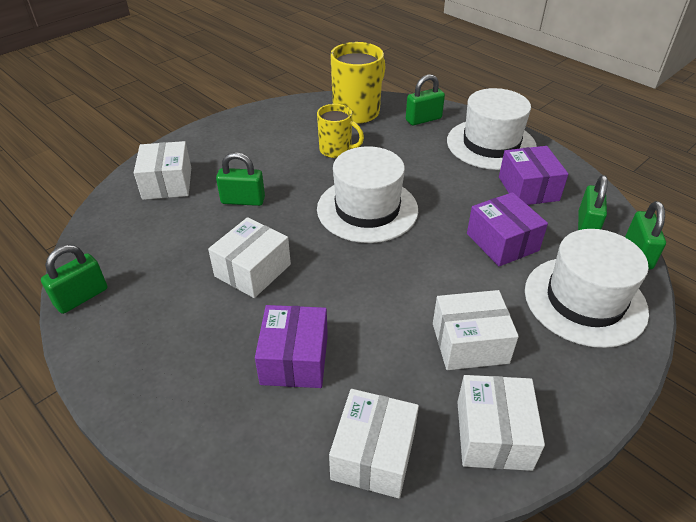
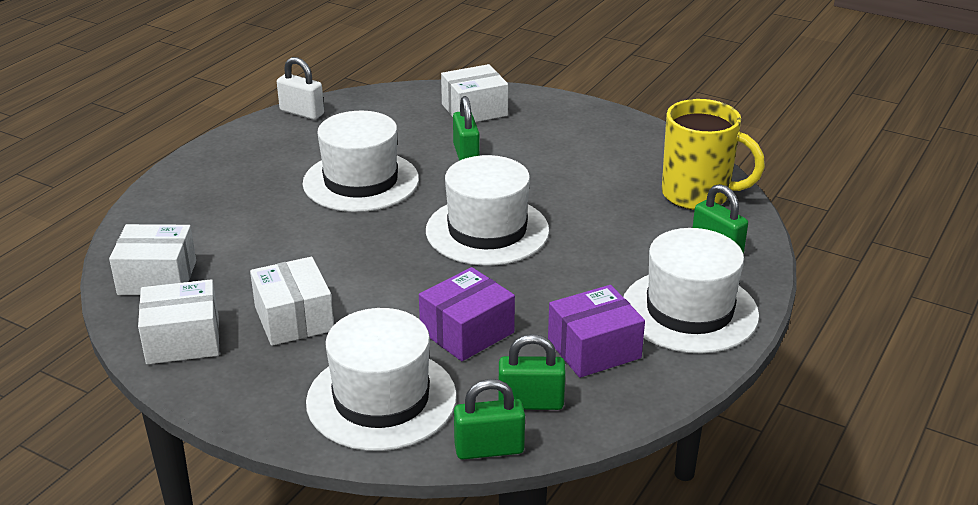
camera: 75 degrees right, 10 degrees down
green padlock [41,245,107,314] -> white padlock [277,57,324,120]
white box [208,217,291,298] -> white hat [302,111,419,212]
purple box [255,305,328,388] -> none
yellow mug [317,104,364,158] -> none

